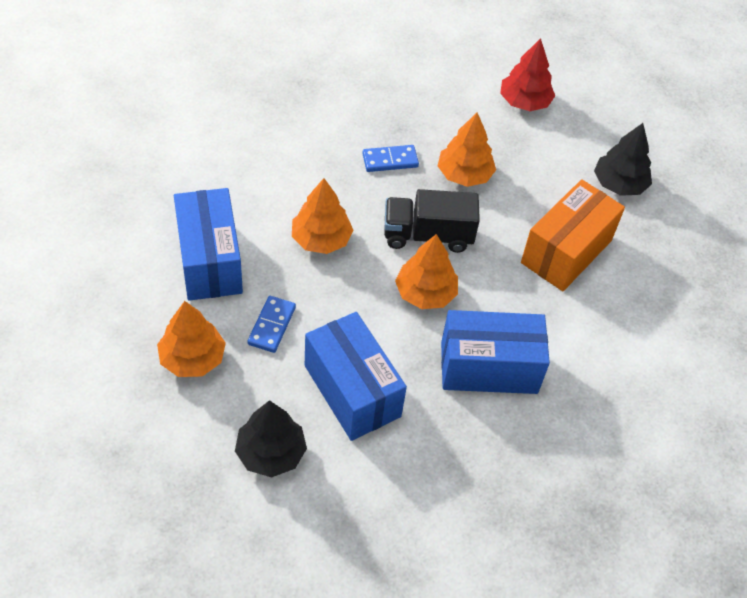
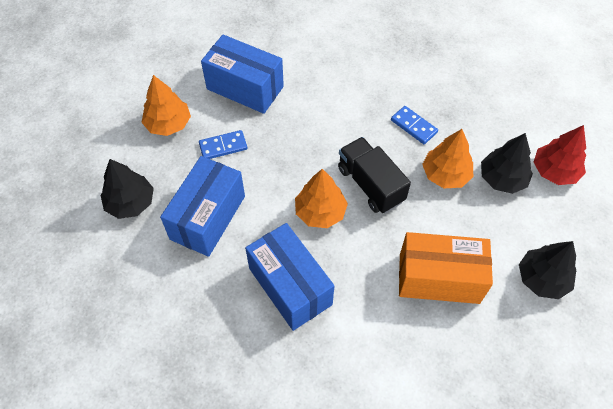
camera: 60 degrees right, 5 degrees up
blue box [174,188,243,301] -> blue box turned 75 degrees clockwise [201,35,284,114]
orange tree [292,178,353,254] -> none
none -> black tree [481,133,533,194]

